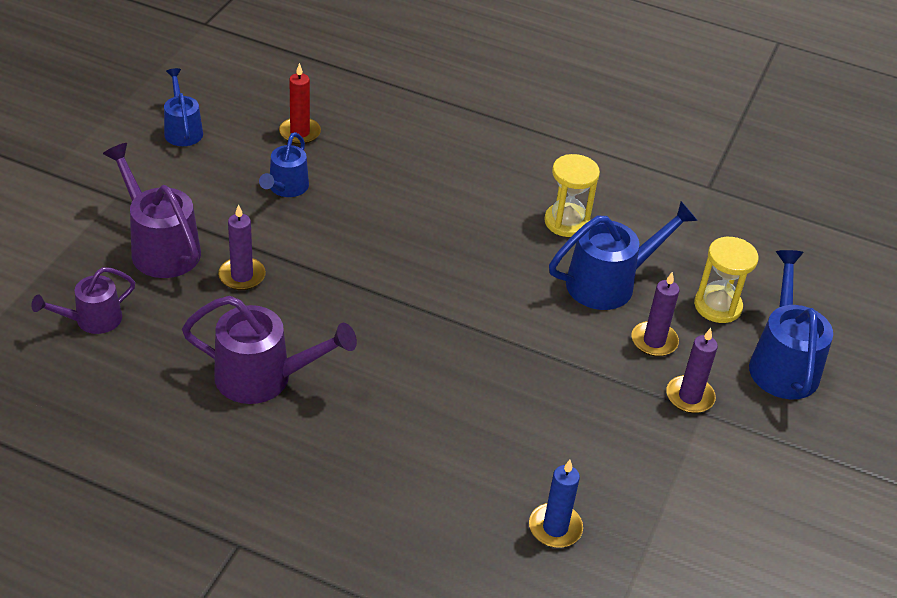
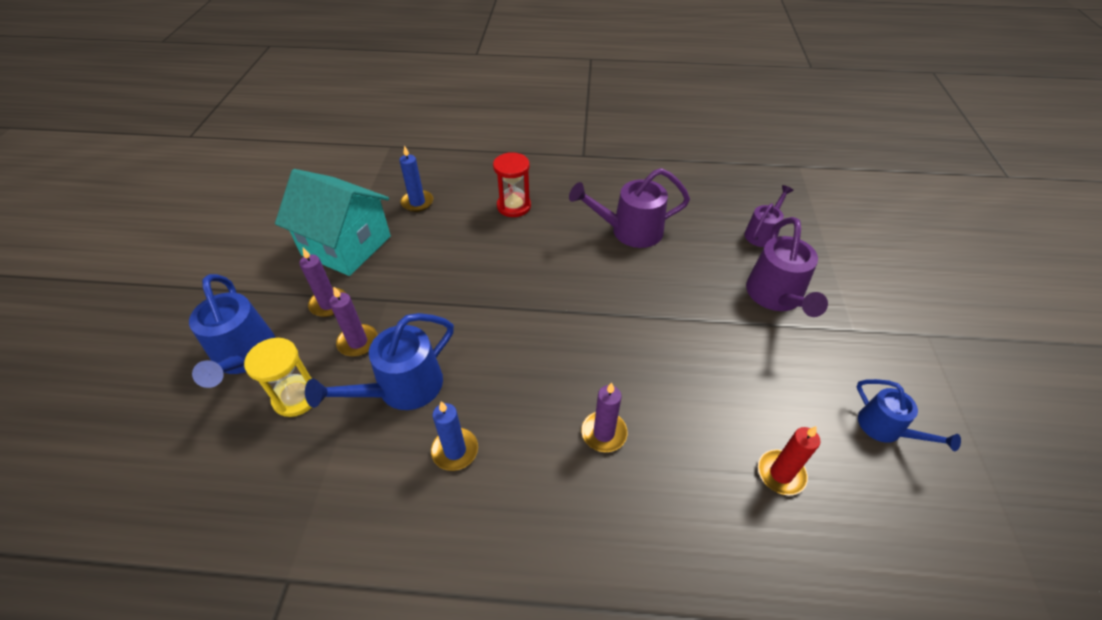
camera: 165 degrees right, 5 degrees up
purple watering can [103,143,201,278] -> purple watering can turned 60 degrees clockwise [746,217,828,317]
purple candle [218,204,266,290] -> purple candle moved to [581,383,627,452]
blue watering can [259,132,309,197] -> none
yellow hourglass [544,154,600,237] -> blue candle [431,401,478,471]
none -> turquoise house [275,169,391,276]
none -> red hourglass [493,152,531,217]

